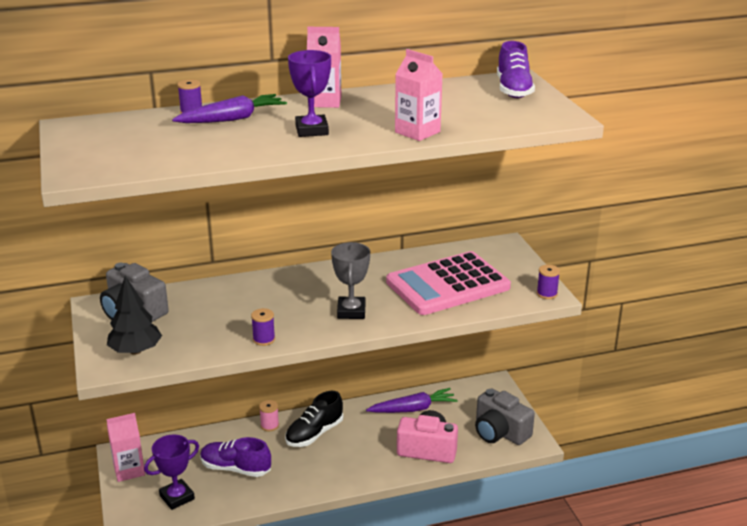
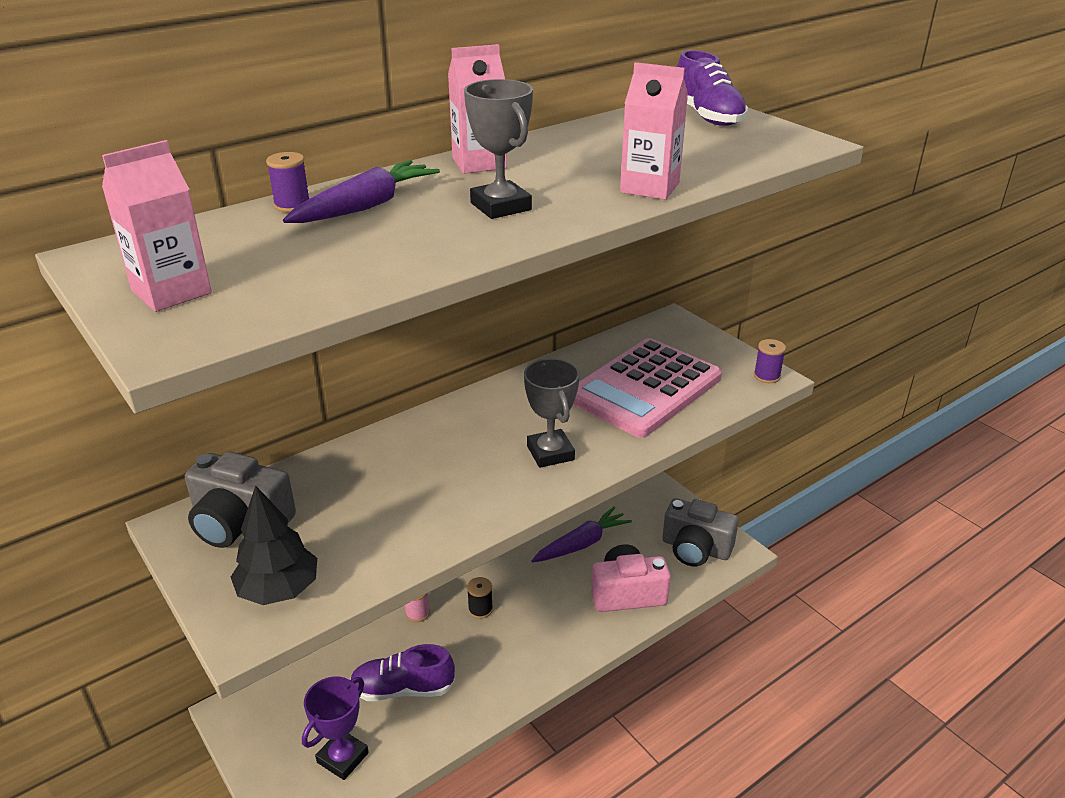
camera: 20 degrees left, 5 degrees up
pink carton [106,413,145,482] -> pink carton moved to [102,140,212,312]
purple spool [251,308,275,346] -> none
black shoe [285,391,343,447] -> black spool [467,577,493,619]
purple trophy [288,50,331,137] -> grey trophy [464,79,533,219]

